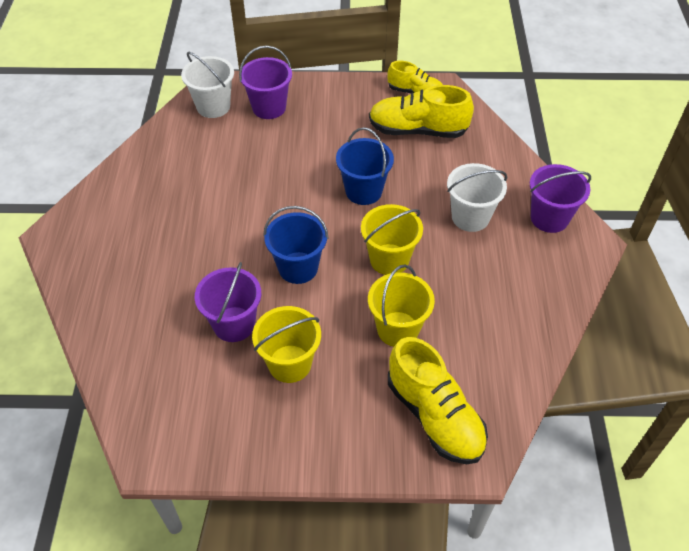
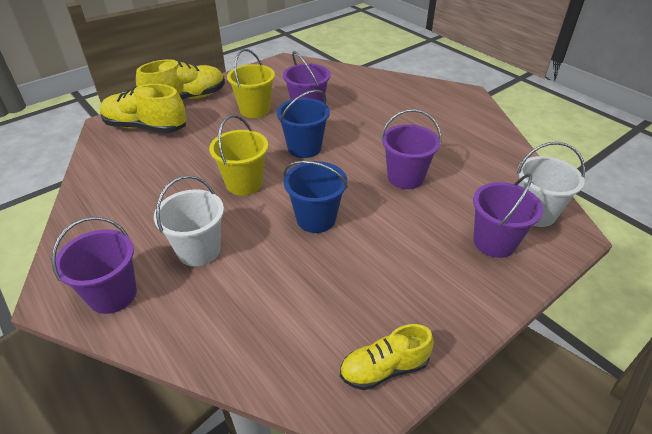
camera: 140 degrees right, 10 degrees down
yellow bucket [368,264,435,347] -> none
yellow shoe [369,85,474,138] -> yellow shoe moved to [136,59,225,100]
none -> purple bucket [381,109,441,189]

